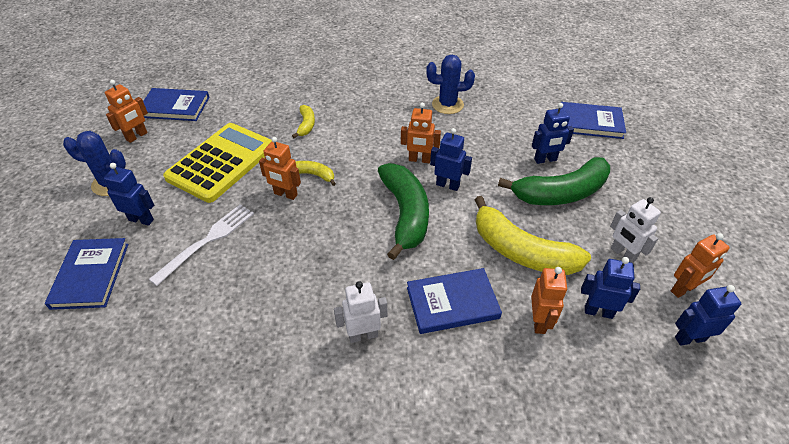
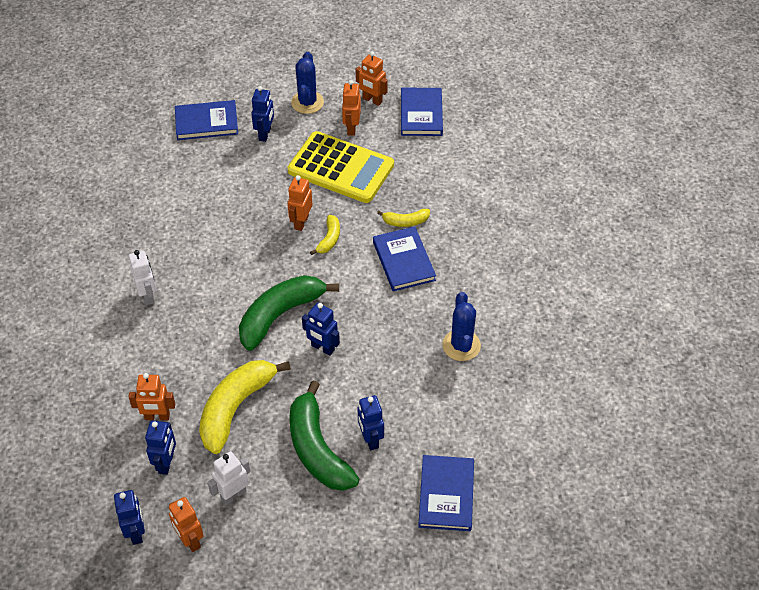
camera: 85 degrees right, 5 degrees up
white fork [149,204,254,286] -> none
green banana [378,163,429,260] -> green banana turned 150 degrees clockwise [239,275,339,351]
orange robot [401,103,441,163] -> orange robot moved to [342,80,361,136]
blue book [407,268,502,334] -> blue book moved to [373,226,436,291]
blue robot [430,128,472,191] -> blue robot turned 105 degrees clockwise [302,303,340,356]

